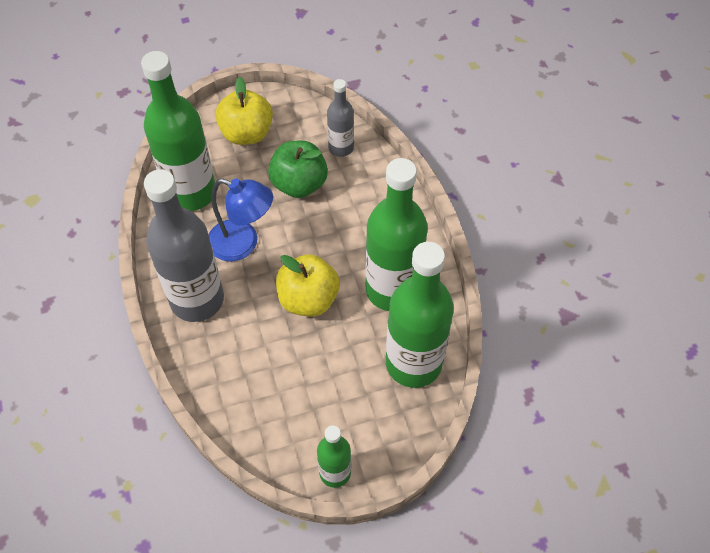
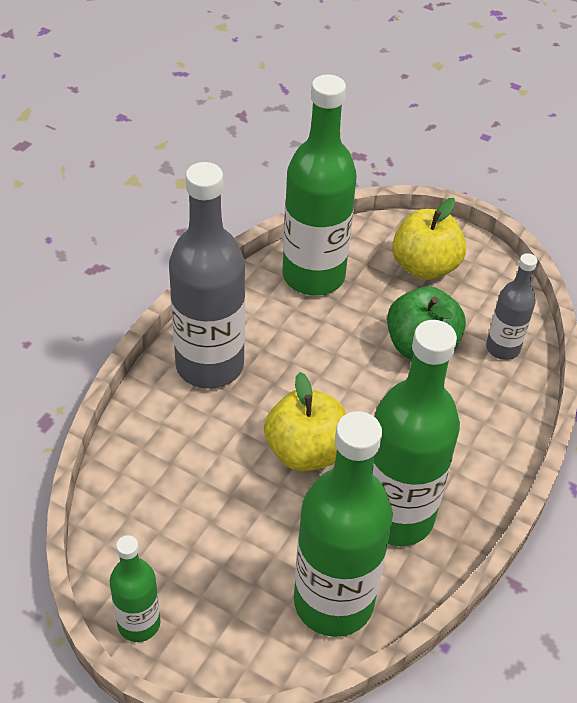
camera: 45 degrees right, 10 degrees down
blue lamp [209,178,273,262] -> none

